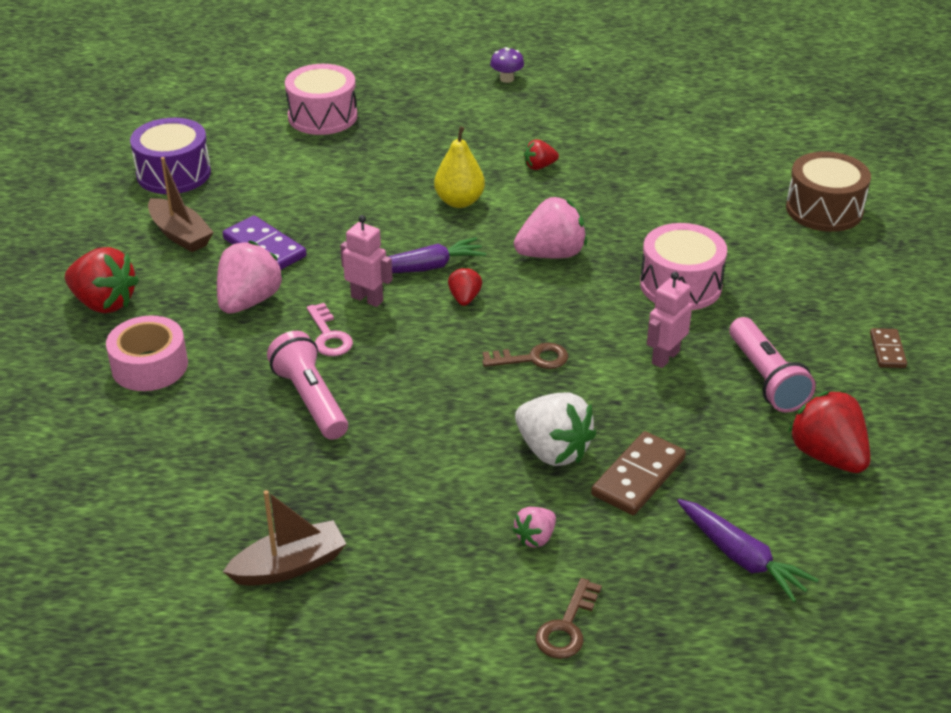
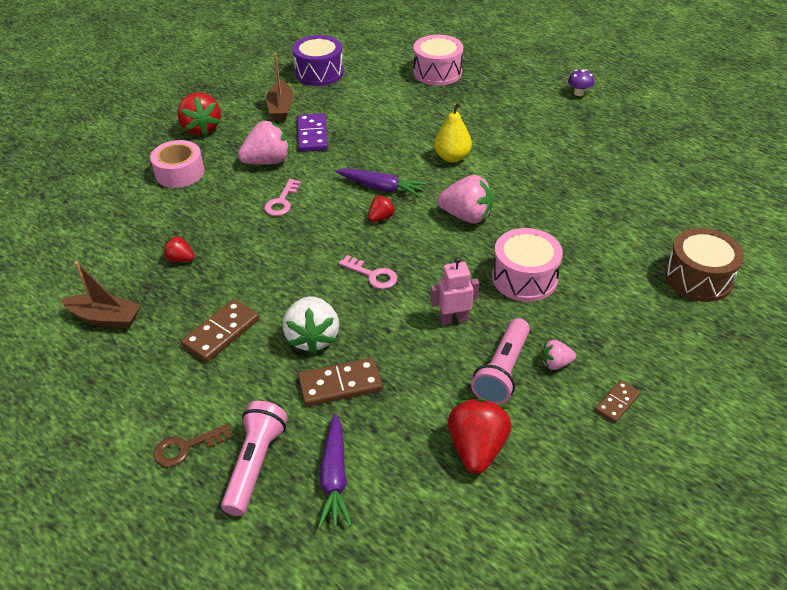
camera: 40 degrees right, 5 degrees up
pink flashlight [267,331,348,440] -> pink flashlight moved to [221,401,288,516]
pink robot [340,215,393,307] -> none
brown key [482,343,568,369] -> pink key [339,255,397,289]
pink strawberry [512,507,556,547] -> pink strawberry moved to [541,340,576,370]
red strawberry [524,139,559,170] -> red strawberry moved to [164,236,195,262]
none -> brown domino [181,299,259,362]

